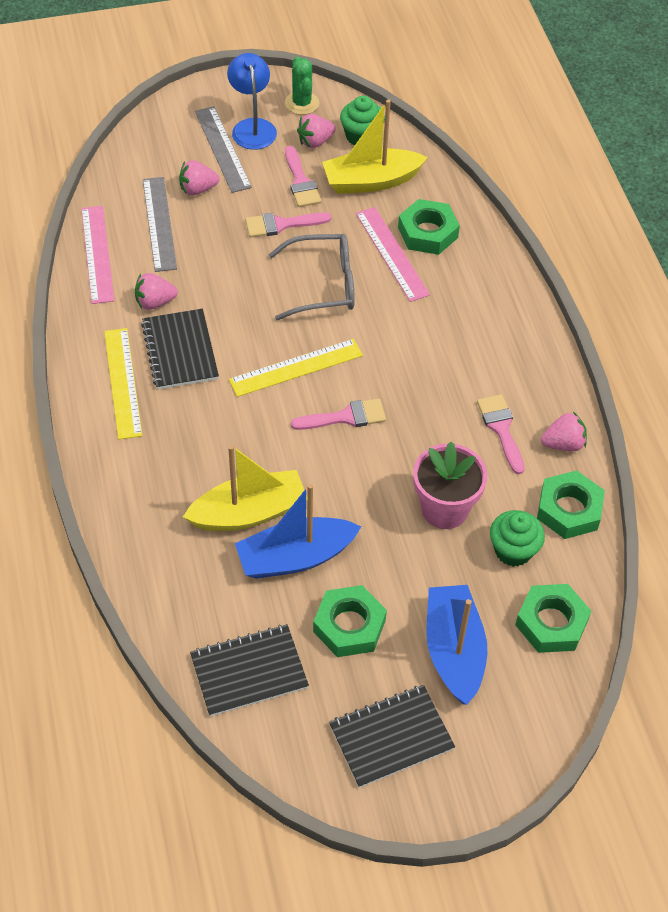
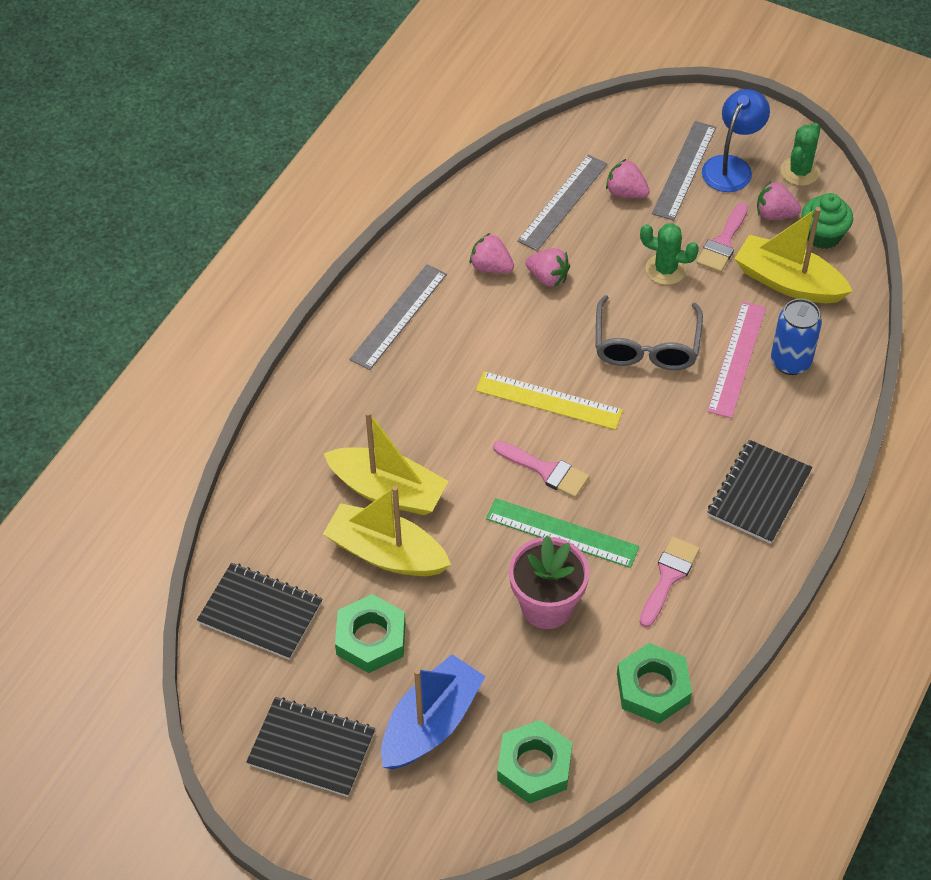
camera: 45 degrees right, 0 degrees up
pink ruler [81,206,114,304] -> none
yellow ruler [104,328,142,440] -> grey ruler [349,264,447,370]
black notebook [141,309,219,390] -> black notebook moved to [707,440,813,544]
blue boat [235,484,361,579] -> yellow boat [323,486,451,576]
pink brush [245,213,332,237] -> green cactus [640,223,699,285]
grey glasses [269,234,355,320] -> grey glasses turned 60 degrees clockwise [596,295,703,370]
green nut [398,199,460,255] -> blue can [771,299,822,375]
green cupcake [490,510,545,567] -> none
pink strawberry [541,412,587,451] -> pink strawberry moved to [525,248,570,287]
none -> green ruler [486,498,639,568]

